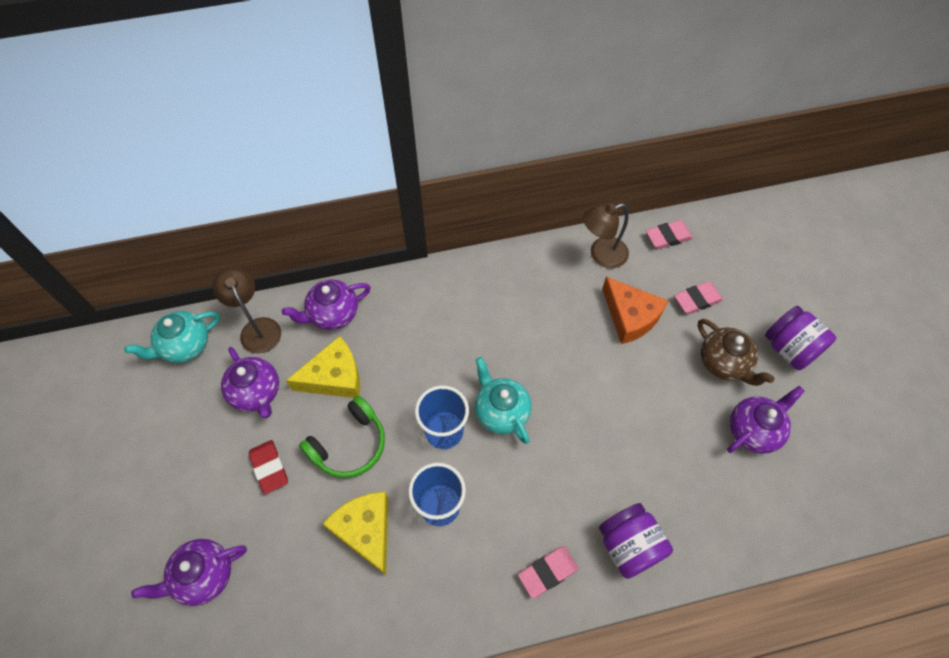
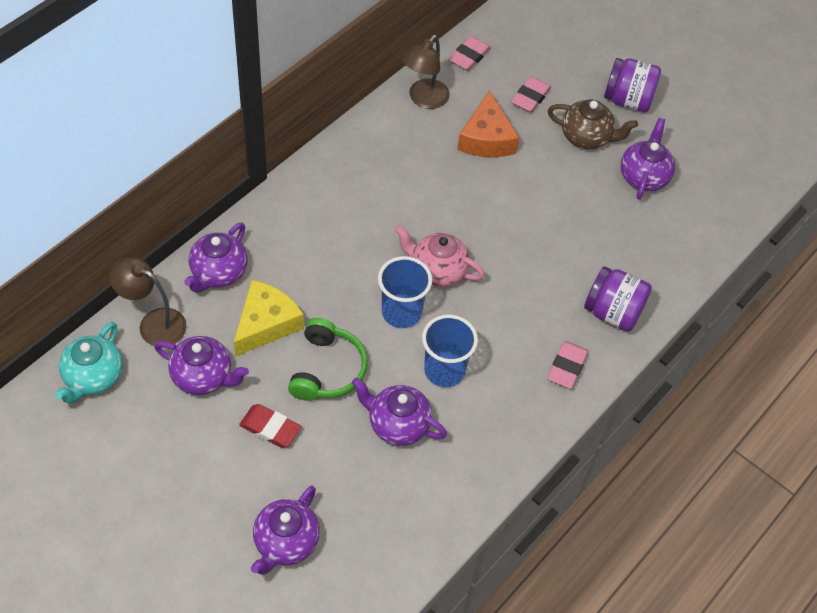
camera: 40 degrees left, 5 degrees down
yellow cheese [322,491,388,575] -> purple teapot [352,378,447,446]
turquoise teapot [475,357,531,444] -> pink teapot [395,225,485,287]
orange cheese [602,277,668,344] -> orange cheese turned 75 degrees clockwise [457,90,519,157]

